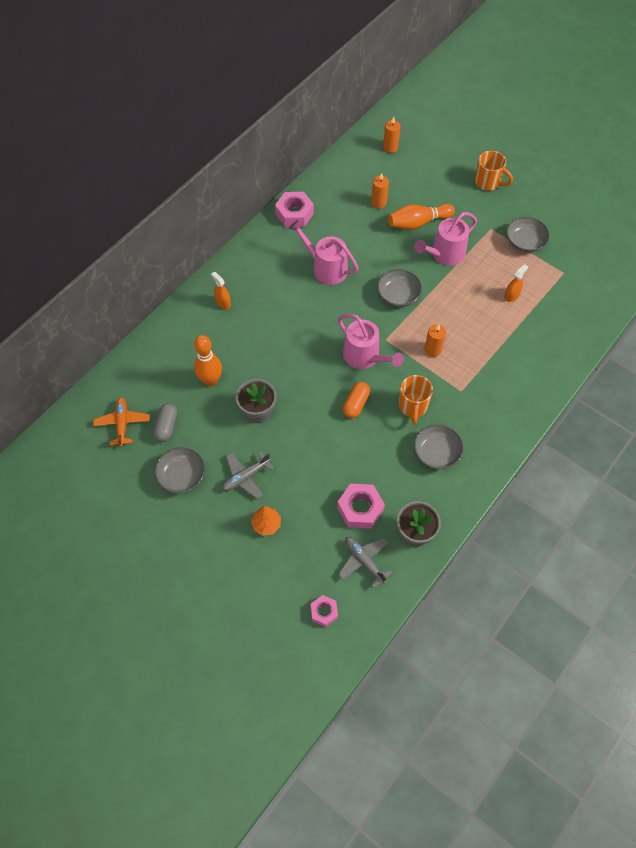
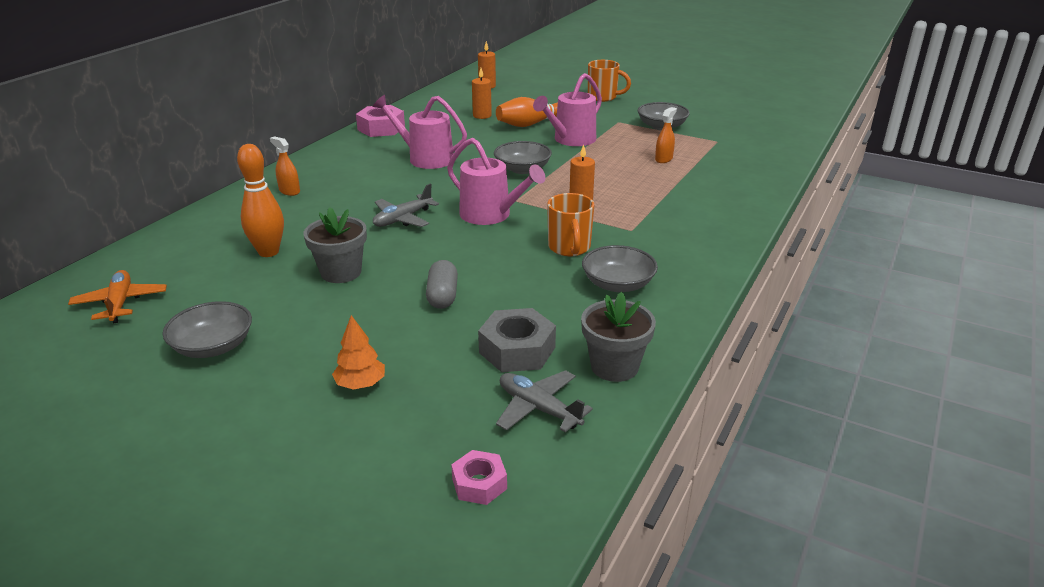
camera: 10 degrees left, 30 degrees down
grey capsule [153,403,178,442] -> grey capsule moved to [426,260,458,309]
grey plane [222,451,274,499] -> grey plane moved to [373,184,439,227]
pink nut [337,483,385,529] -> grey nut [478,308,556,372]
orange capsule [343,382,370,418] -> none

